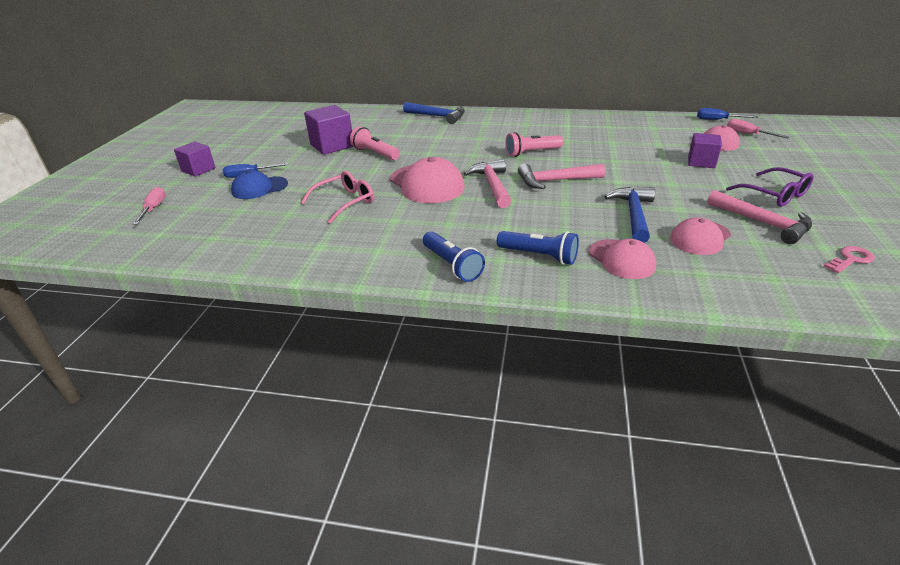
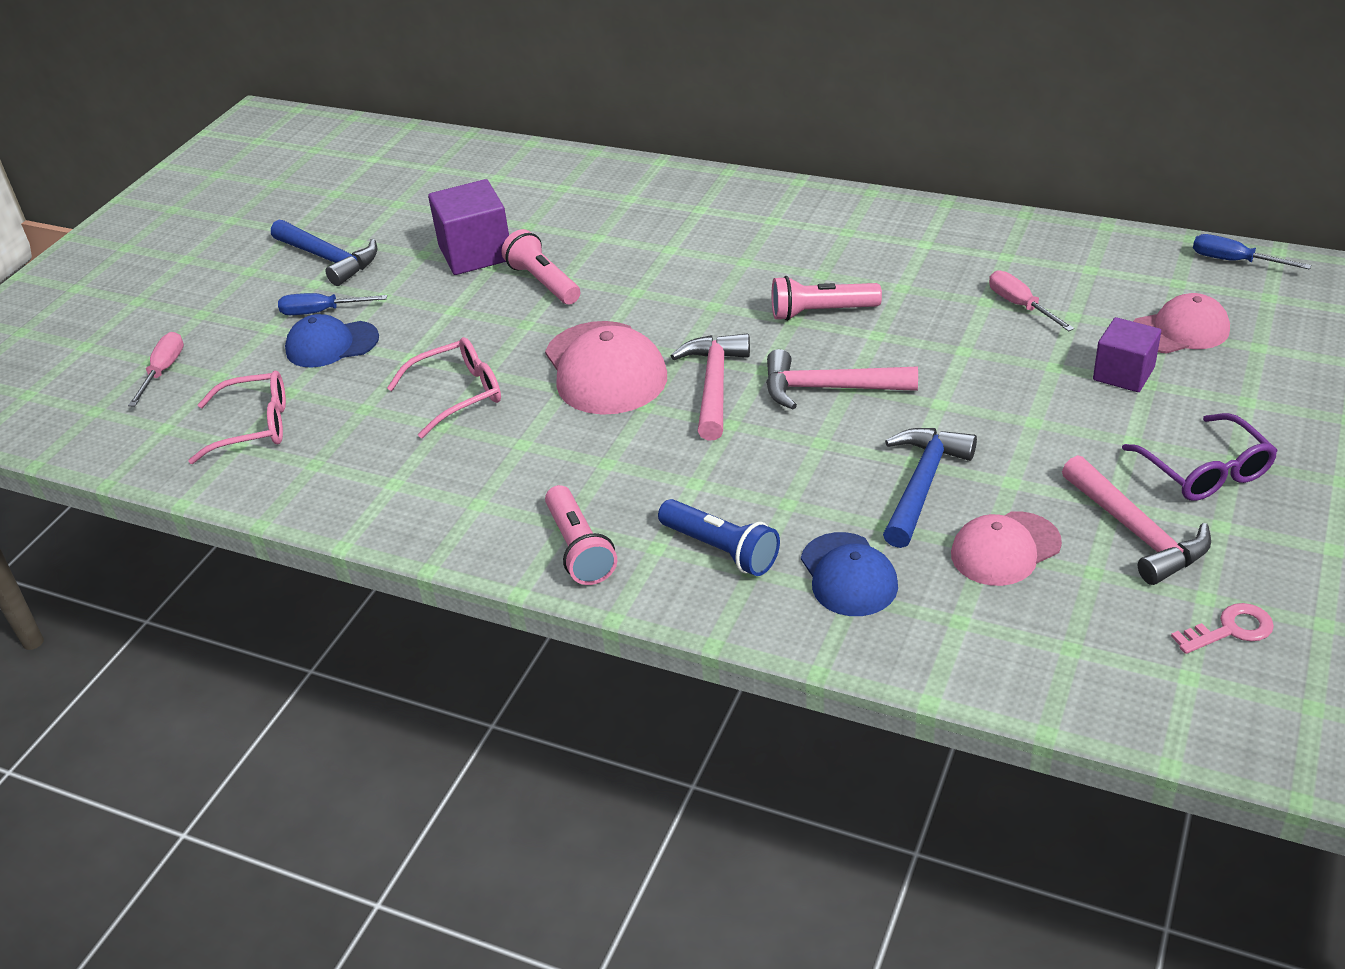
camera: 15 degrees right, 5 degrees up
purple cube [174,142,215,177] -> none
blue hammer [403,102,465,124] -> blue hammer moved to [271,220,378,286]
blue flashlight [423,231,485,282] -> pink flashlight [545,485,617,585]
pink cap [589,239,656,279] -> blue cap [801,532,898,616]
pink screwdriver [727,119,790,138] -> pink screwdriver moved to [989,271,1074,331]
none -> pink glasses [188,371,286,464]

